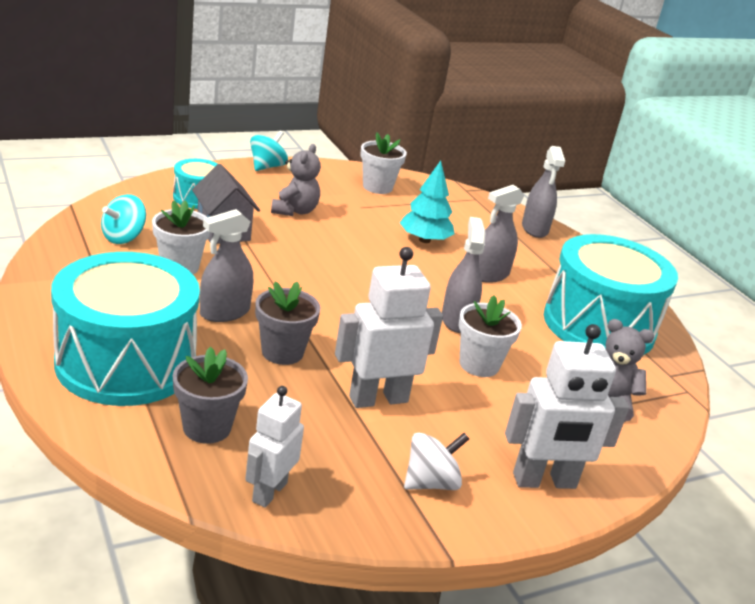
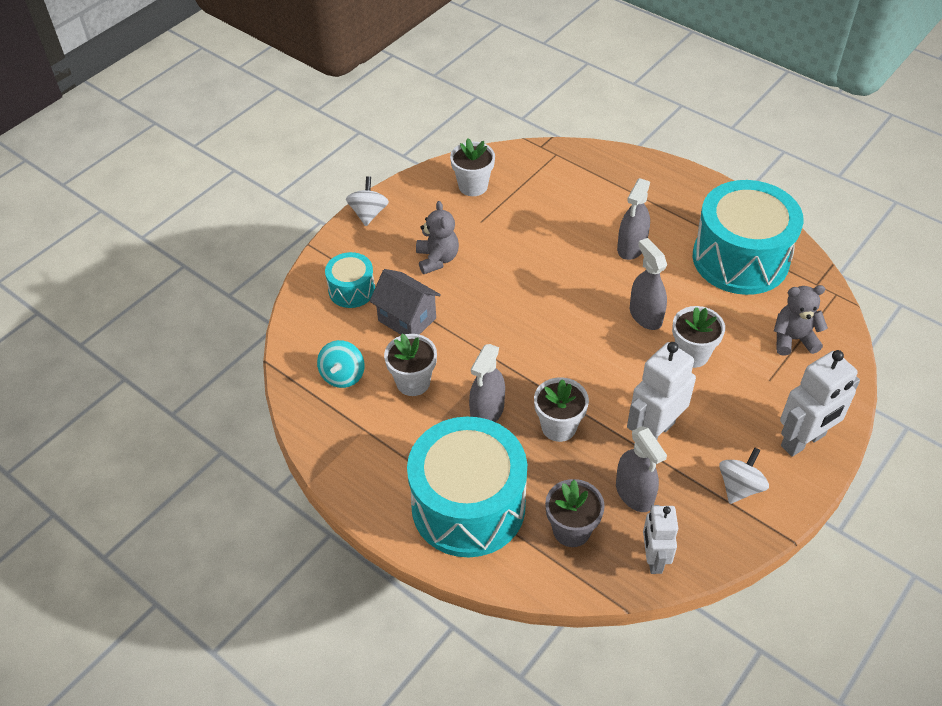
camera: 20 degrees left, 20 degrees up
turquoise spinning top [250,130,288,171] -> white spinning top [346,176,389,226]
grey flower pot [255,281,321,365] -> white flower pot [534,377,589,442]
turquoise tree [400,161,455,243] -> none
grey spray bottle [522,146,565,238] -> grey spray bottle moved to [616,426,667,512]

